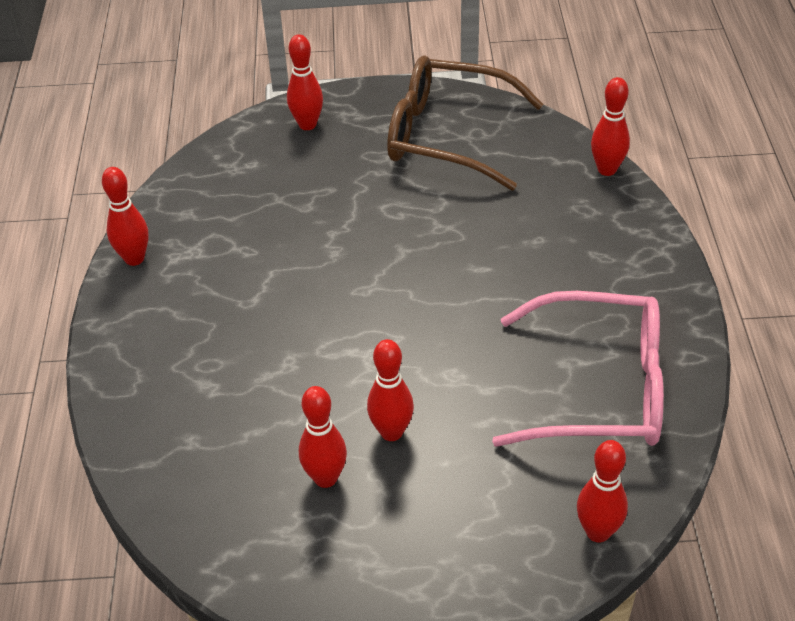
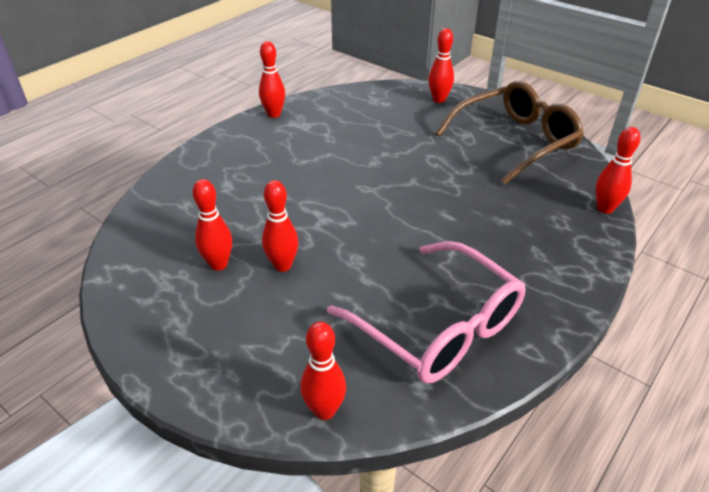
camera: 40 degrees right, 5 degrees down
brown glasses [387,55,543,191] -> brown glasses turned 90 degrees clockwise [436,81,584,184]

